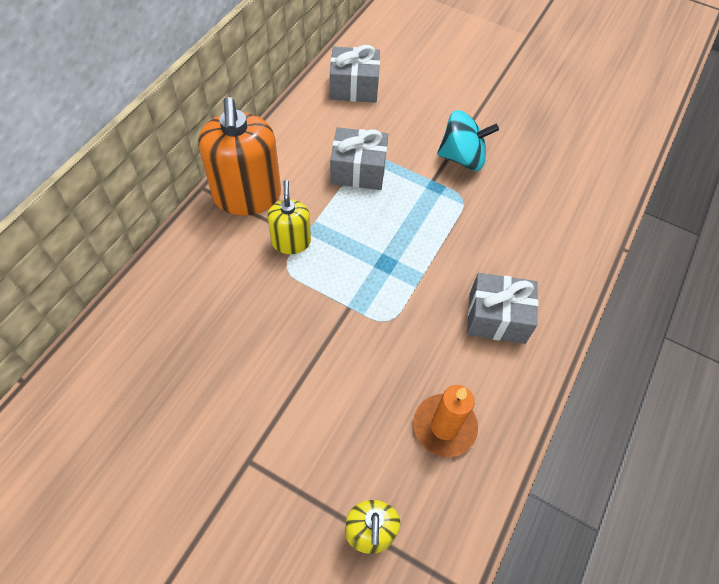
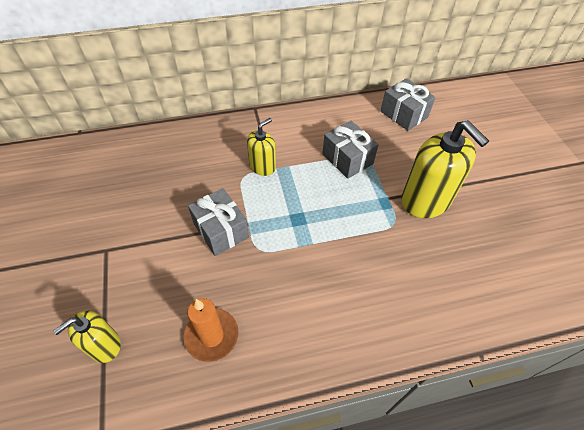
camera: 50 degrees right, 5 degrees down
orange soap dispenser [198,97,281,215] -> none
turquoise spinning top [437,110,499,171] -> yellow soap dispenser [401,120,489,218]
grey gift [467,273,538,344] -> grey gift moved to [188,188,249,256]

